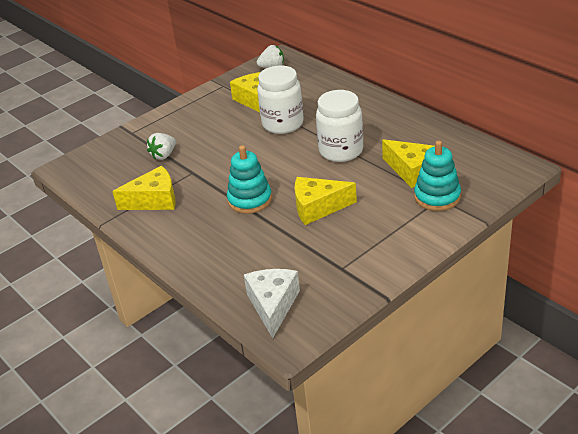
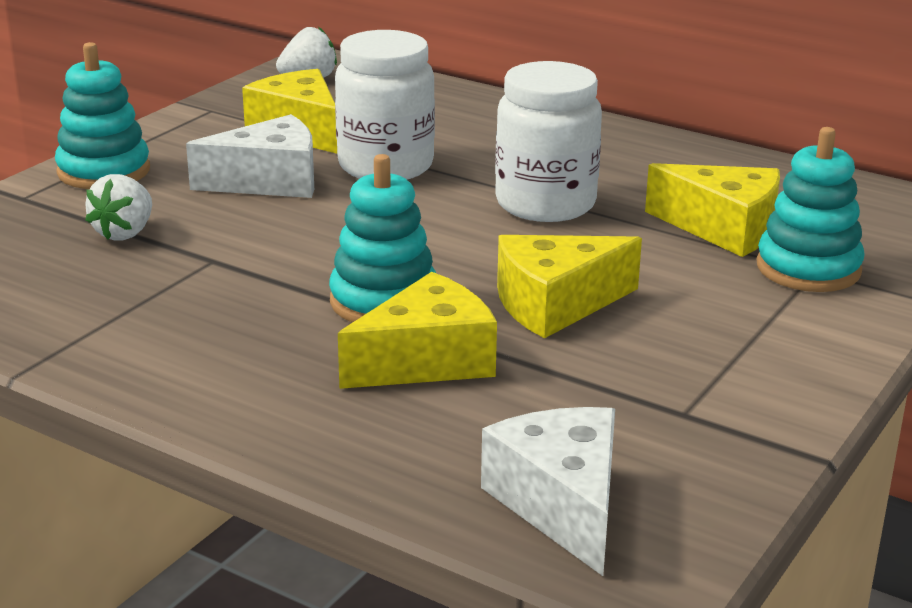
camera: 20 degrees left, 10 degrees down
yellow cheese [112,166,176,210] -> yellow cheese moved to [338,272,497,389]
none -> turquoise stacking toy [55,42,150,189]
none -> white cheese [186,114,314,198]

